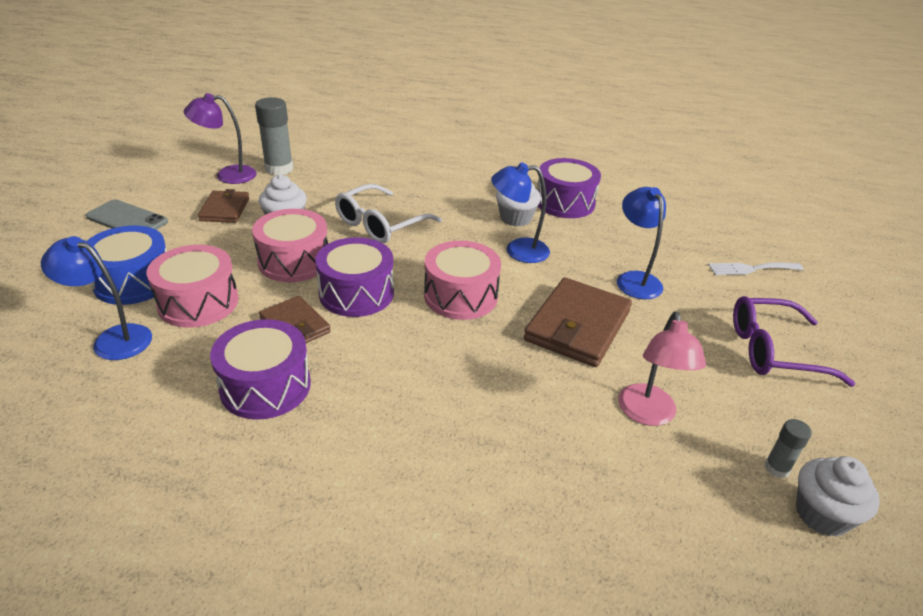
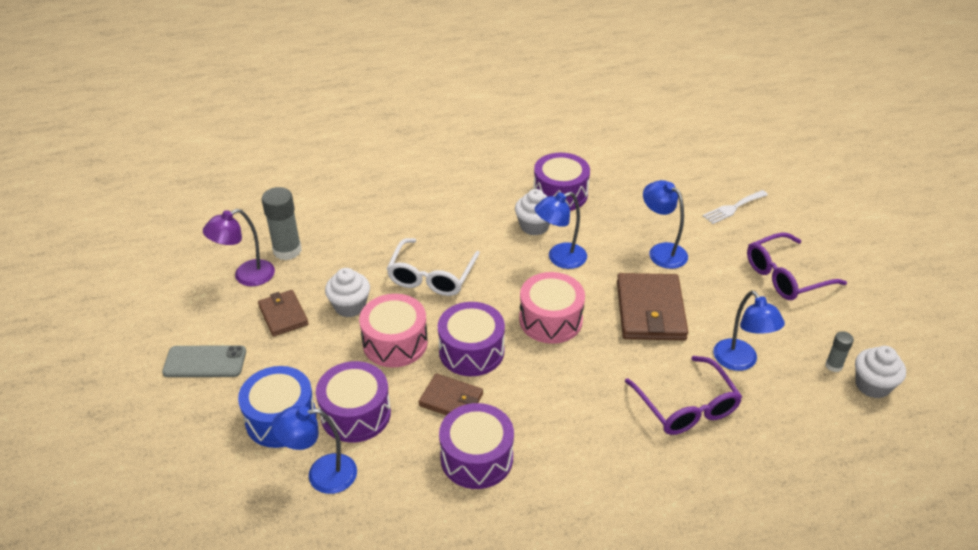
camera: 25 degrees left, 5 degrees up
pink drum [147,245,239,328] -> purple drum [316,361,391,443]
pink lamp [618,311,706,426] -> blue lamp [713,291,785,371]
none -> purple glasses [625,356,742,435]

